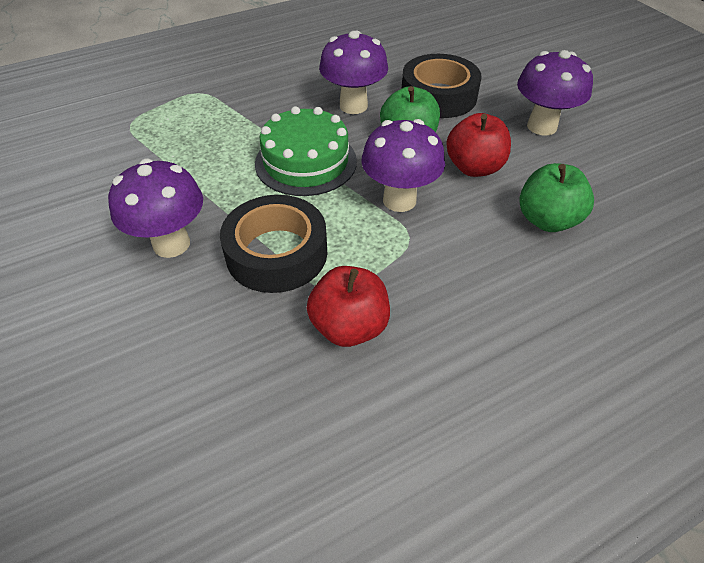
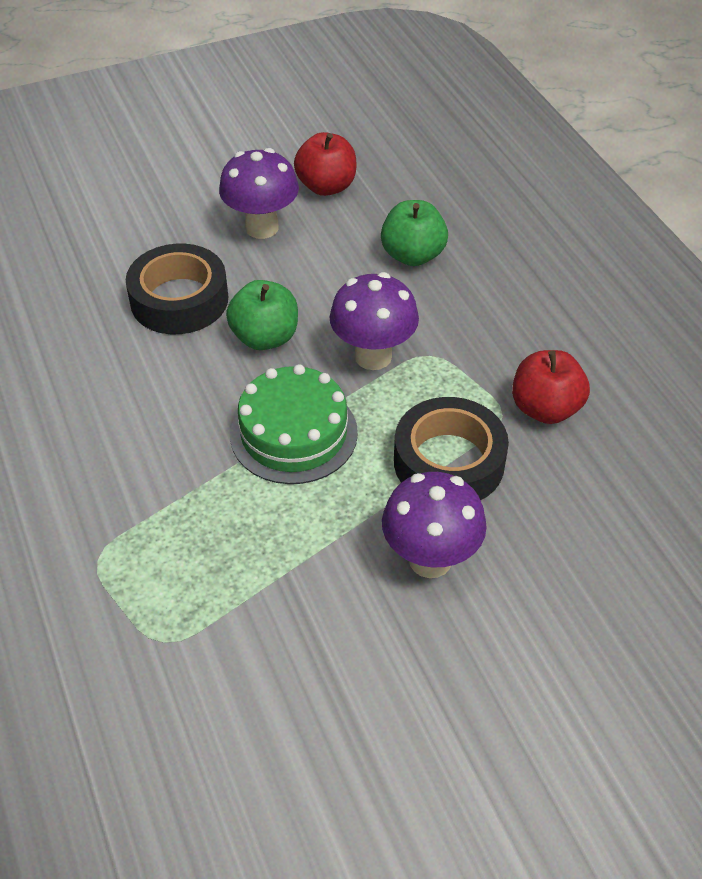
camera: 85 degrees left, 0 degrees up
purple mushroom [319,31,388,114] -> none
red apple [446,113,511,177] -> red apple moved to [294,132,356,196]

